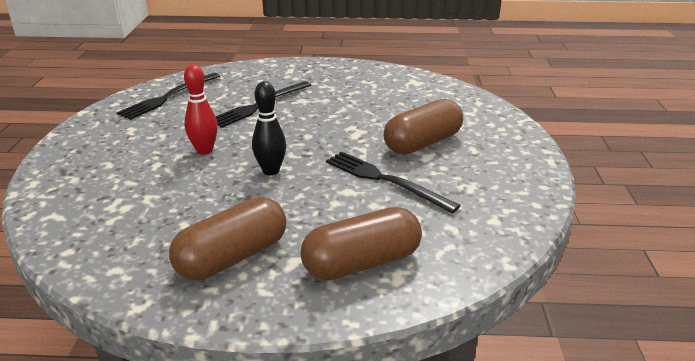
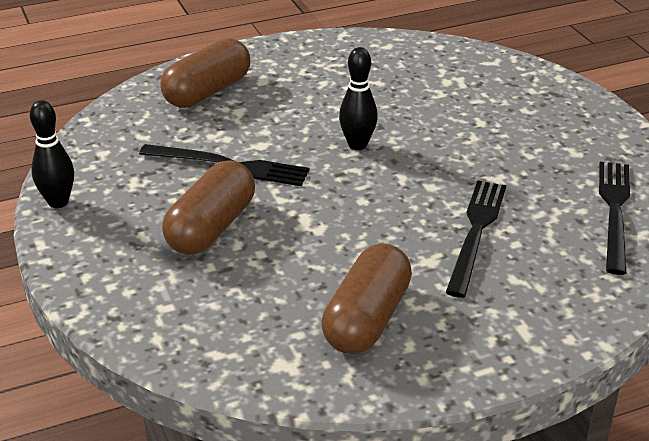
camera: 155 degrees right, 5 degrees up
brown capsule [169,197,287,280] -> brown capsule moved to [321,243,412,354]
red bowling pin [184,65,218,155] -> none
none -> black bowling pin [30,100,74,208]

